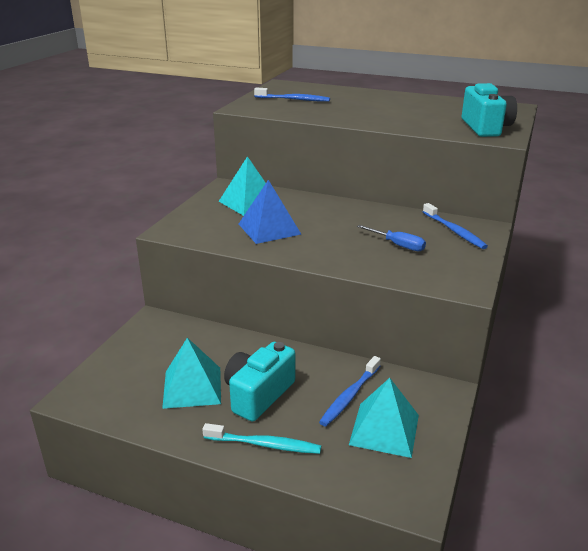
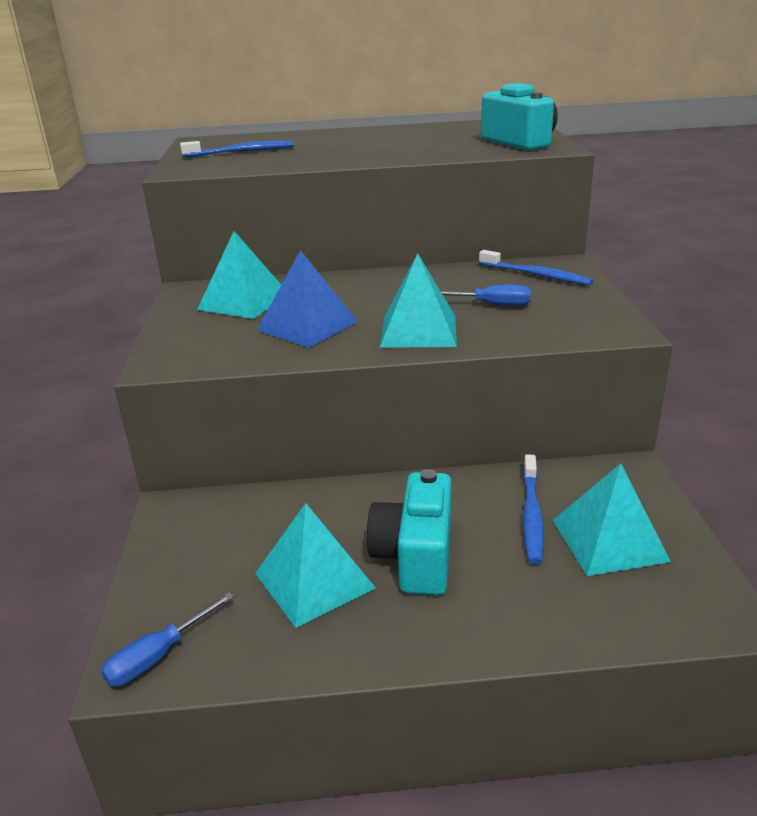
camera: 25 degrees left, 0 degrees up
turquoise toothbrush [202,423,321,454] -> none
none -> blue screwdriver [101,592,234,686]
none -> turquoise pyramid [380,253,457,348]

